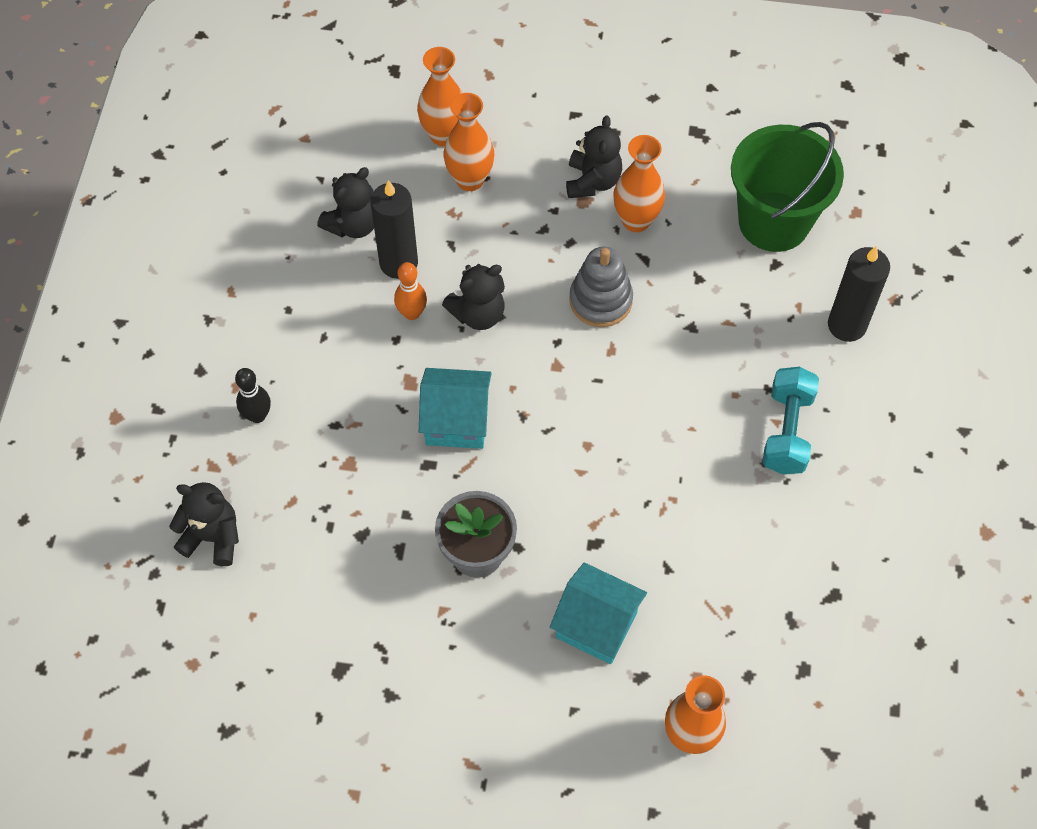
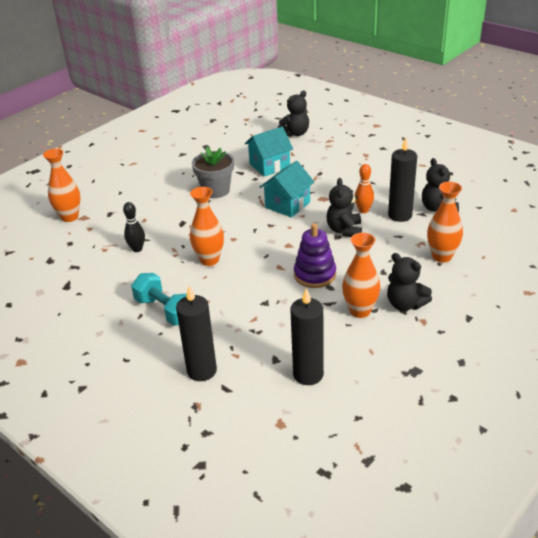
camera: 125 degrees right, 25 degrees down
black bowling pin [235,368,271,423] -> black bowling pin moved to [123,202,145,252]
orange vase [417,47,463,147] -> orange vase moved to [190,187,224,266]
turquoise house [550,562,647,664] -> turquoise house moved to [245,126,293,177]
grey stacking toy [569,247,633,327] -> purple stacking toy [294,223,336,288]
green bucket [731,122,844,252] -> black candle [290,288,324,385]

